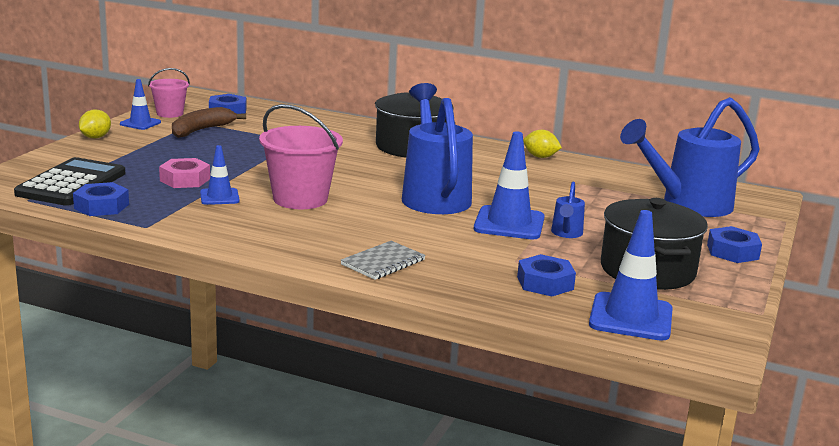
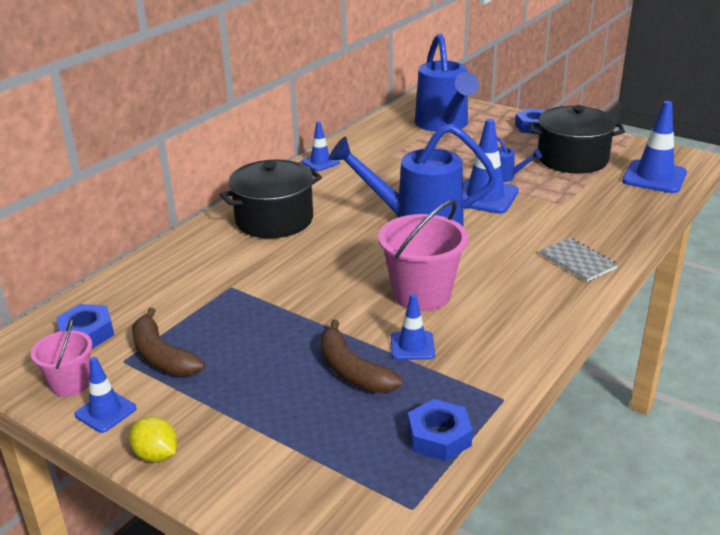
camera: 75 degrees left, 10 degrees up
black calculator [14,157,125,206] -> none
pink nut [159,158,210,188] -> brown banana [320,320,403,393]
blue nut [517,254,576,297] -> none
yellow lemon [523,130,562,158] -> blue traffic cone [301,121,340,171]

